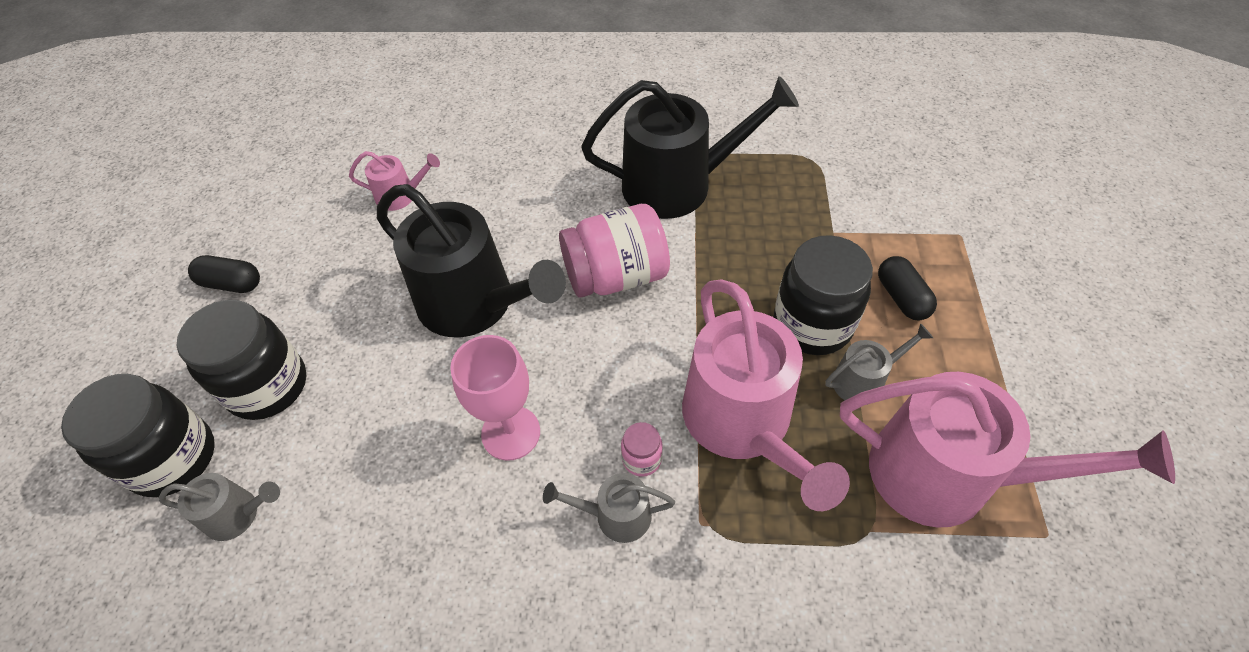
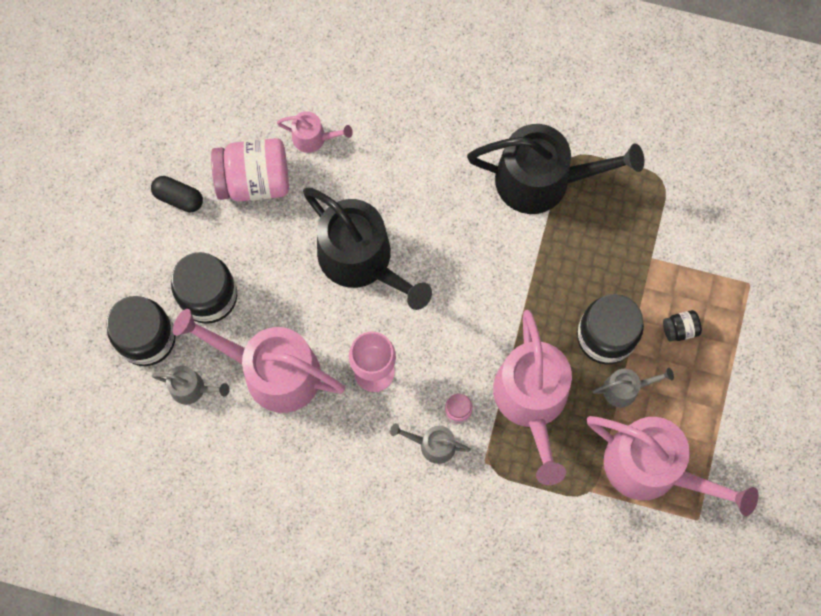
camera: 10 degrees right, 20 degrees up
pink jar [559,204,670,298] -> pink jar moved to [211,138,289,201]
black capsule [878,256,937,320] -> black jar [663,310,702,341]
none -> pink watering can [173,309,345,413]

